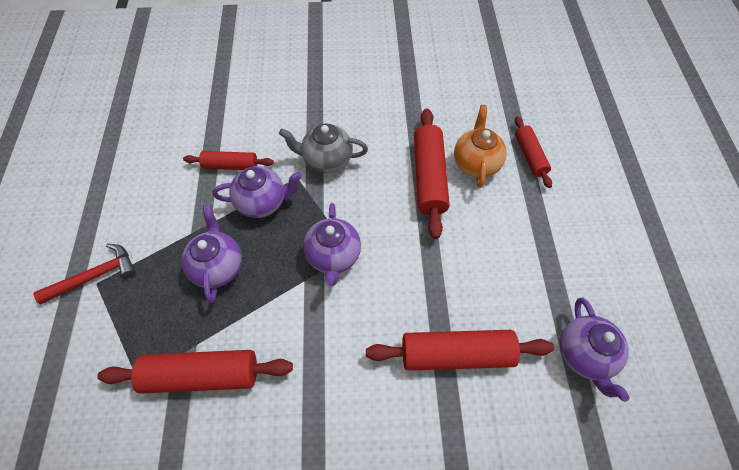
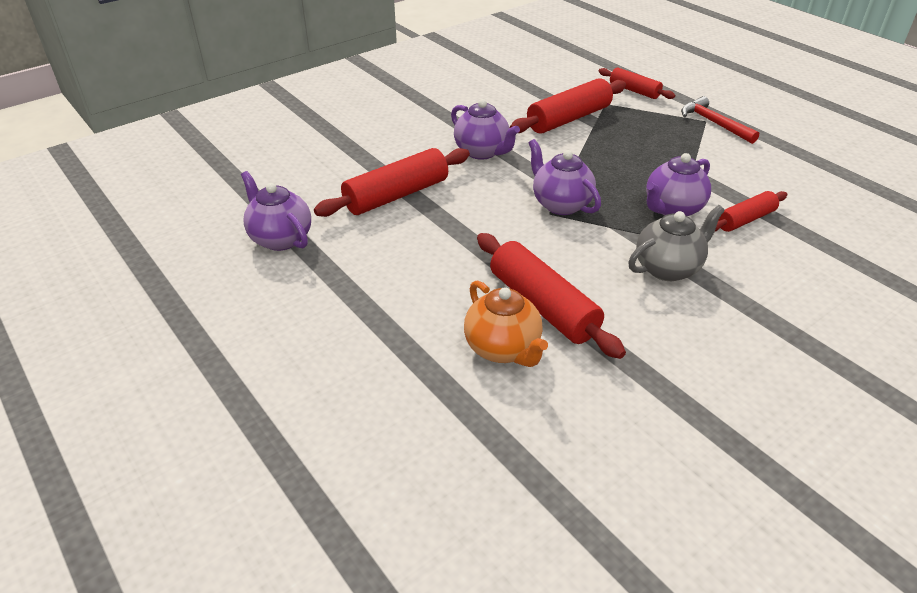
camera: 145 degrees right, 20 degrees down
red hammer [33,244,136,304] -> red hammer turned 120 degrees clockwise [681,96,759,144]
purple teapot [181,204,242,303] -> purple teapot moved to [451,99,520,160]
red rolling pin [515,116,552,188] -> red rolling pin moved to [599,67,675,99]

